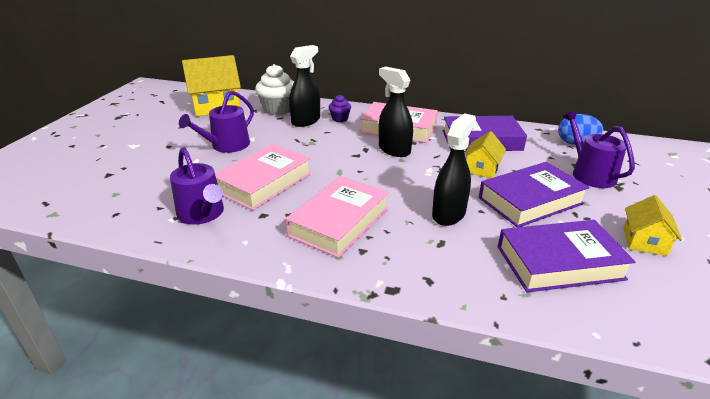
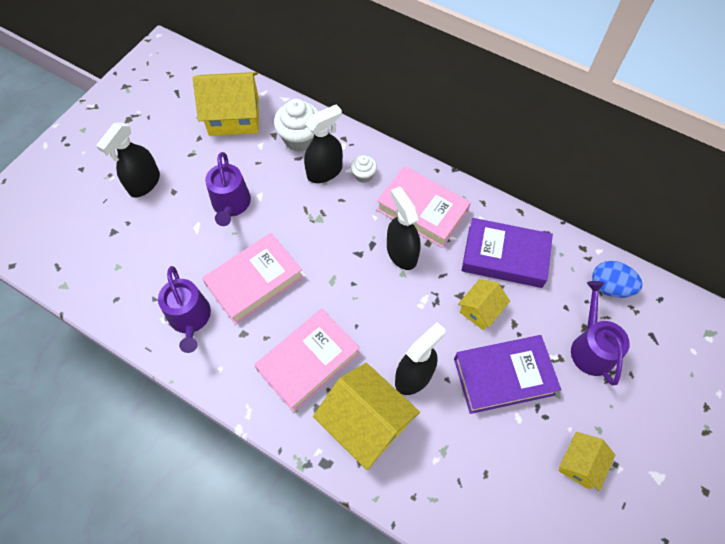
camera: 15 degrees right, 30 degrees up
purple watering can [179,91,254,153] -> purple watering can turned 60 degrees counterclockwise [205,152,251,226]
purple cupcake [329,95,351,122] -> white cupcake [351,155,377,183]
purple book [498,220,635,292] -> none
none -> black spray bottle [96,122,160,197]
none -> yellow house [313,363,420,470]

